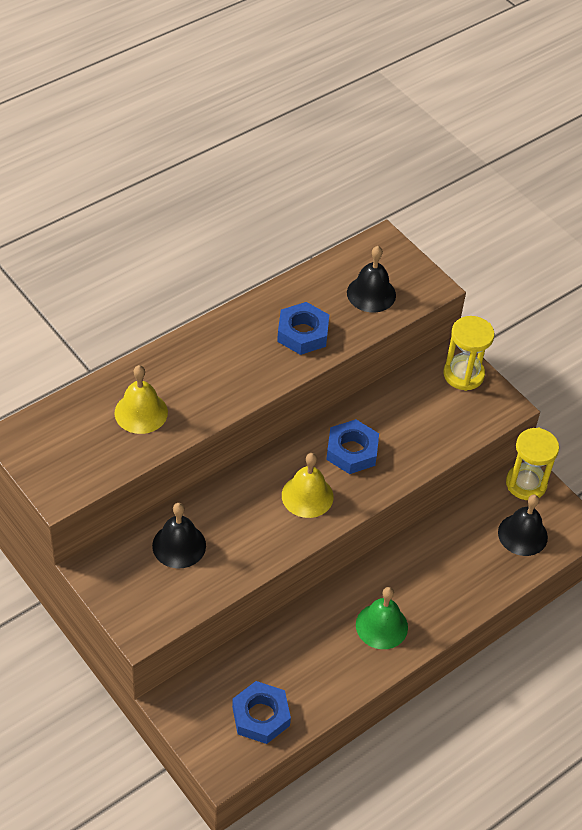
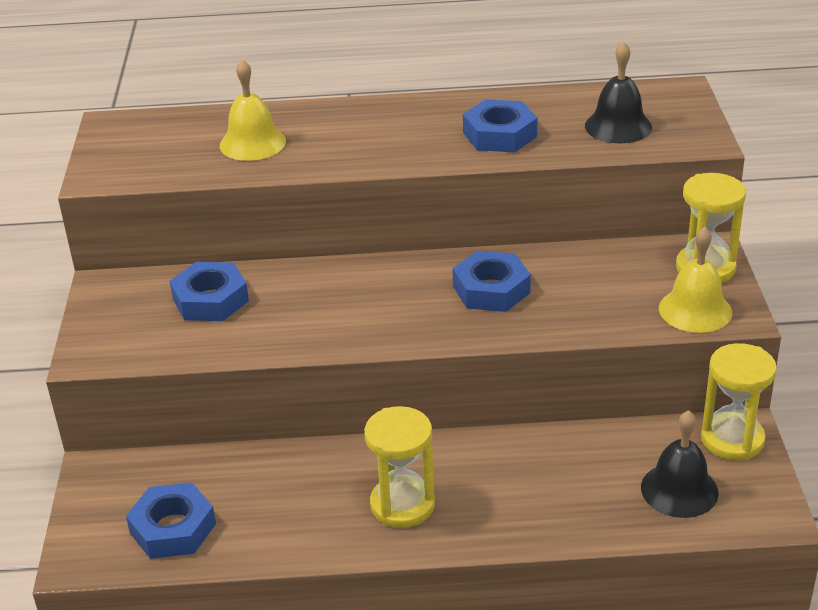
camera: 40 degrees right, 15 degrees down
black bell [152,503,206,569] -> blue nut [170,262,249,321]
yellow bell [282,453,334,518] -> yellow bell moved to [659,227,732,333]
green bell [356,587,408,649] -> yellow hourglass [364,406,435,528]

